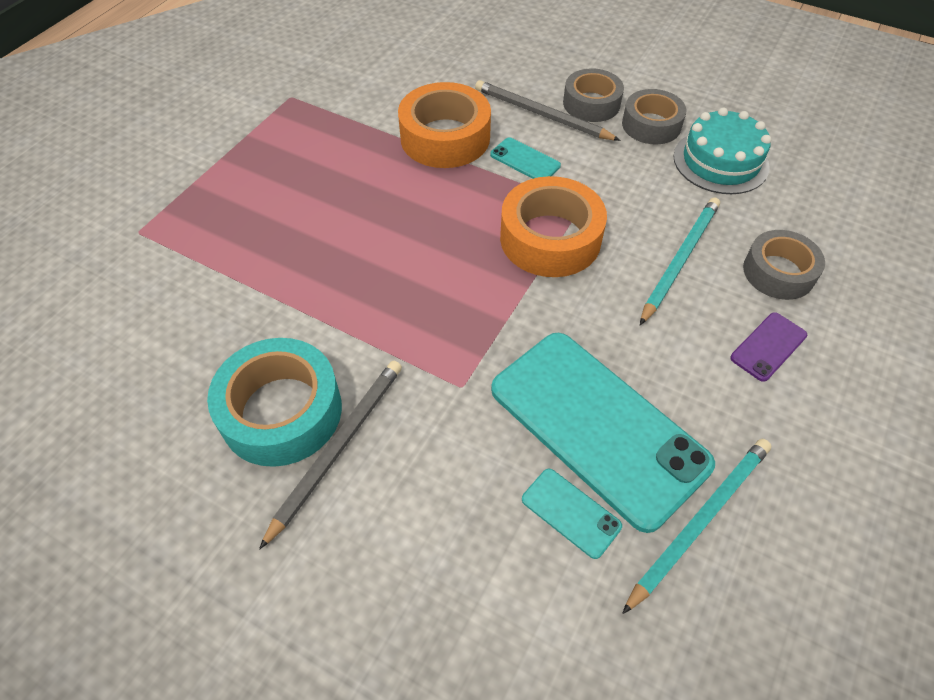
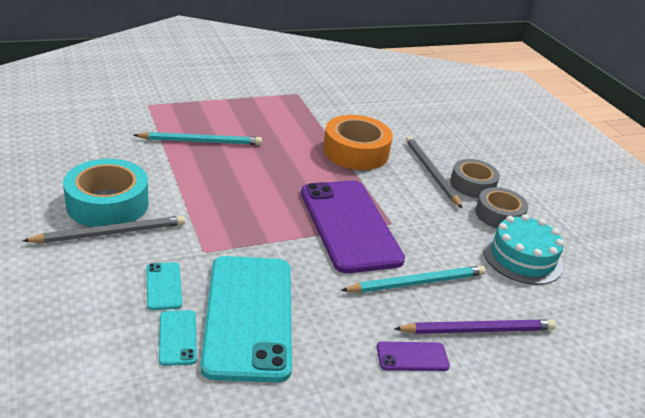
camera: 35 degrees right, 20 degrees down
turquoise phone [490,137,561,179] -> turquoise phone moved to [146,262,182,310]
orange tape [500,176,607,277] -> purple phone [301,181,405,273]
turquoise pencil [622,439,772,614] -> turquoise pencil moved to [134,132,262,145]
grey tape [743,230,825,300] -> purple pencil [394,319,556,334]

